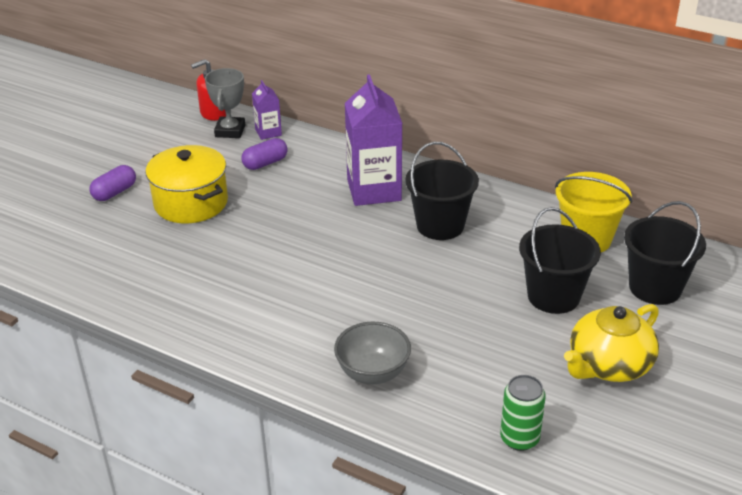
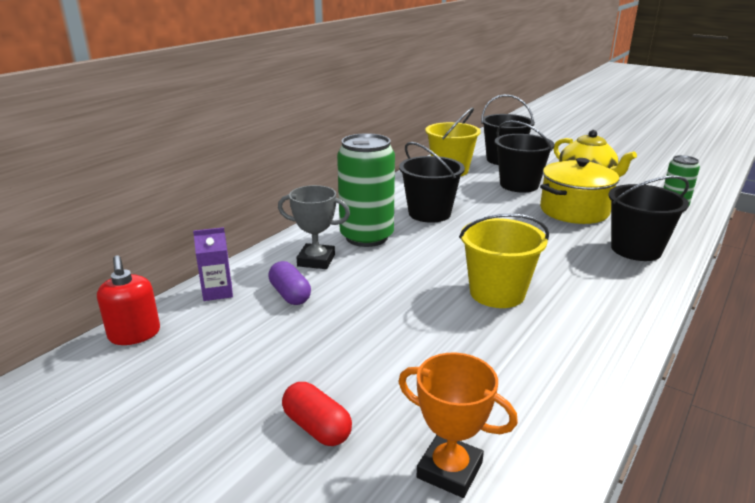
camera: 85 degrees left, 10 degrees down
purple capsule [89,165,136,201] -> red capsule [282,382,352,446]
yellow pot [146,145,228,223] -> yellow pot moved to [540,158,619,224]
grey trophy [205,68,245,138] -> grey trophy moved to [278,185,350,269]
grey bowl [334,321,411,384] -> black bucket [608,176,689,261]
purple carton [345,74,402,206] -> green can [337,133,395,247]
none -> orange trophy [398,353,518,498]
none -> yellow bucket [459,213,549,308]

